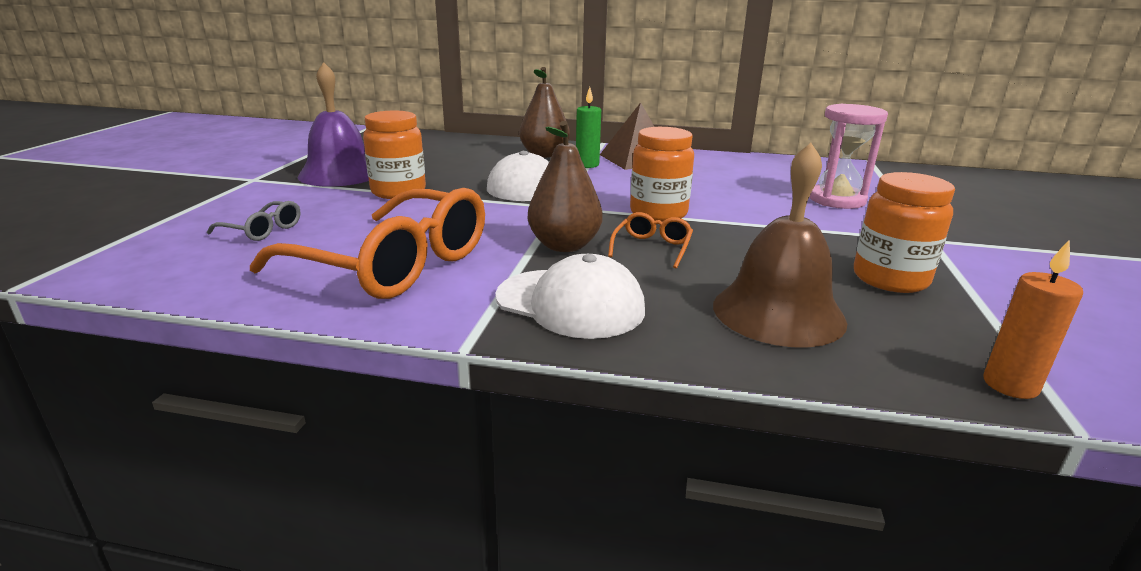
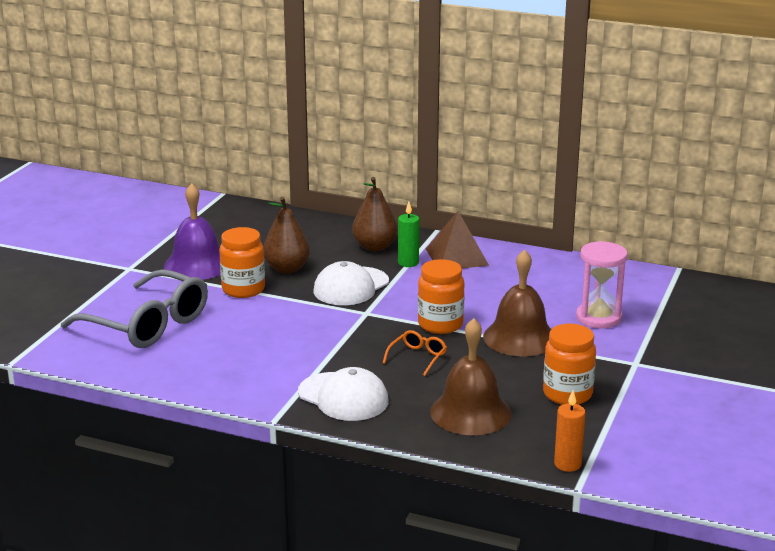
camera: 10 degrees right, 0 degrees up
grey glasses [207,201,300,241] -> grey glasses [61,269,208,348], size x2.37
orange glasses [250,188,485,299] -> none
brown pear [528,121,603,252] -> brown pear moved to [263,197,310,273]
none -> brown bell [483,249,551,356]

